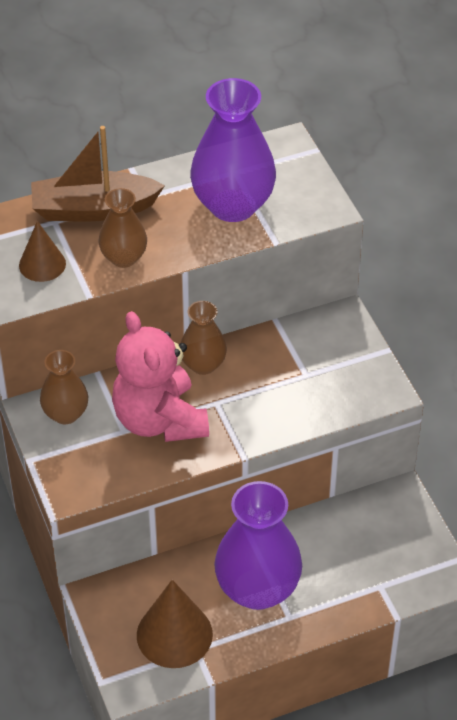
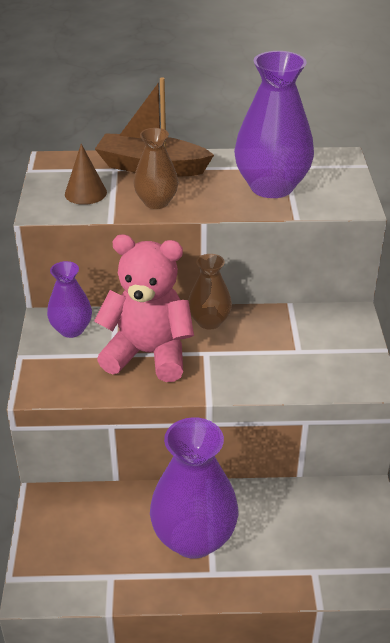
camera: 20 degrees right, 10 degrees down
brown vase [40,350,88,424] -> purple vase [47,261,92,338]
pink teddy bear [112,311,209,442] -> pink teddy bear turned 105 degrees clockwise [94,234,194,382]
brown cone [137,580,213,668] -> none

